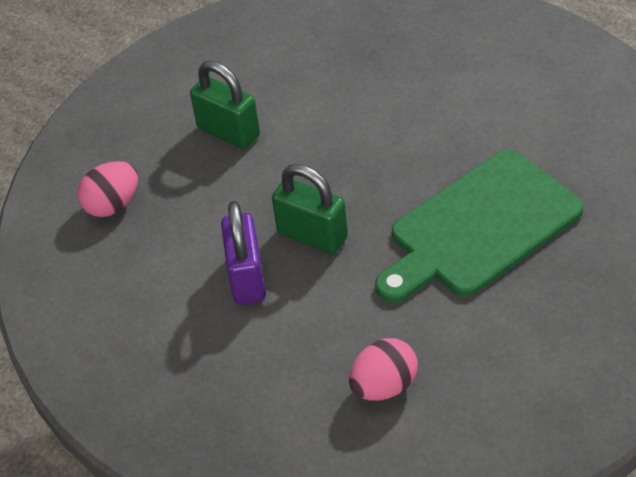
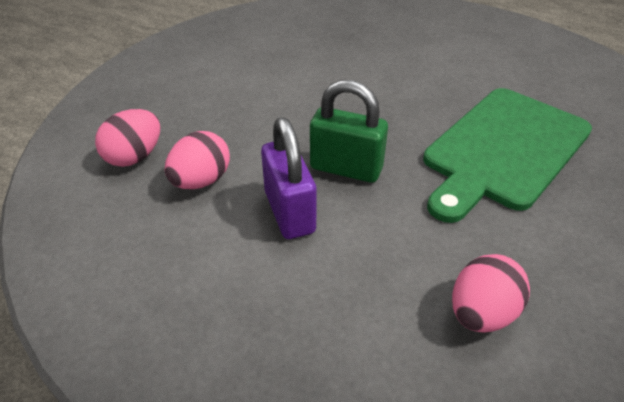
camera: 15 degrees left, 5 degrees down
green padlock [190,60,260,149] -> none
none -> pink egg [165,131,230,189]

